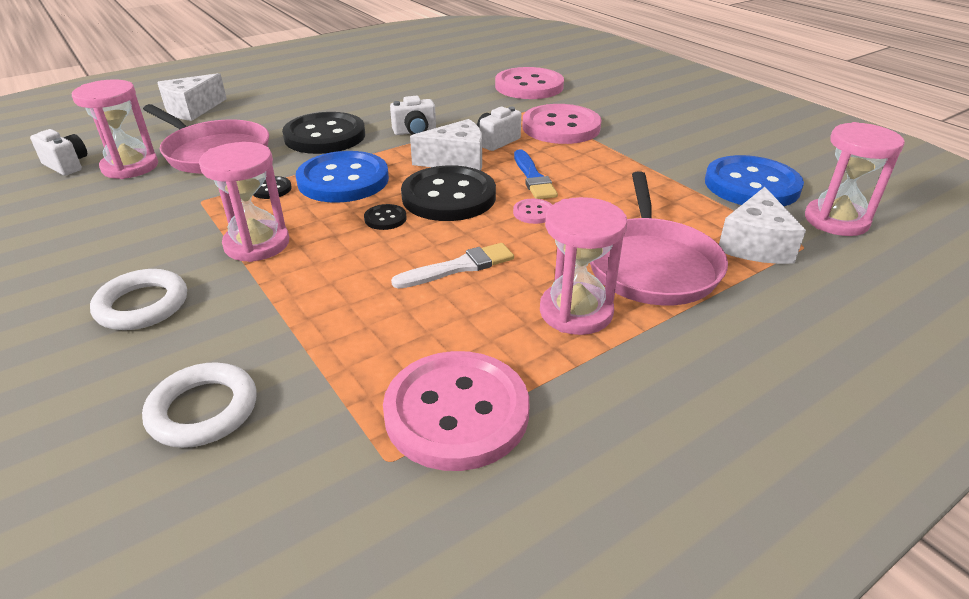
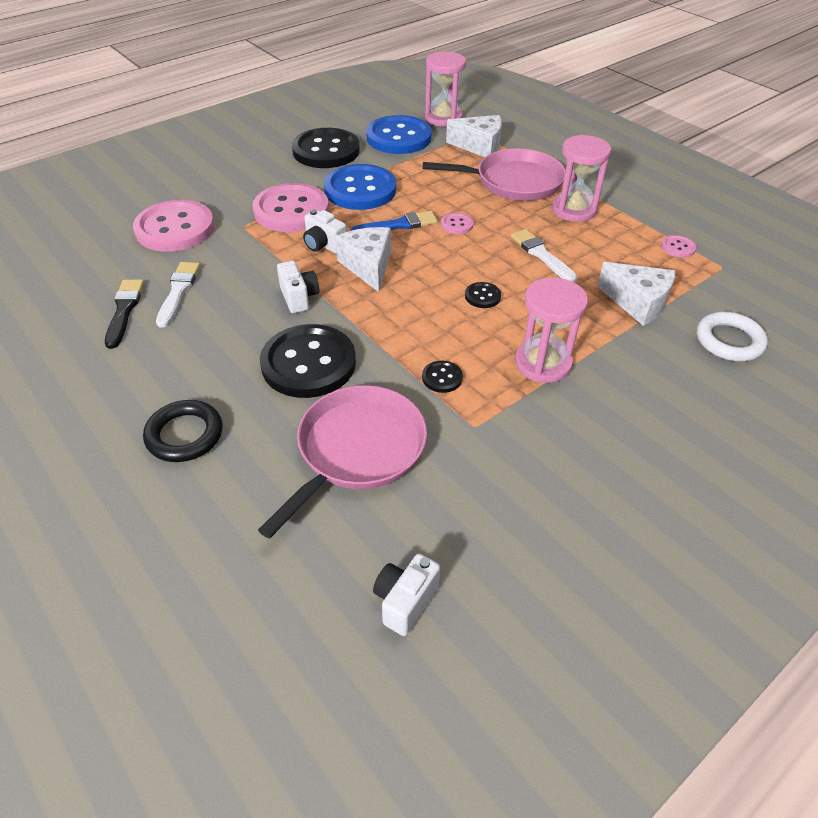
camera: 95 degrees left, 10 degrees up
pink hourglass [72,79,158,179] -> none
white ring [90,269,187,330] -> none
white cheese [157,73,227,121] -> white cheese moved to [597,262,675,326]
blue button [296,151,389,203] -> blue button moved to [324,164,396,210]
pink button [383,351,530,471] -> pink button [661,235,697,258], size x0.42
black button [401,165,496,221] -> black button moved to [292,128,360,168]
none -> black brush [105,279,144,349]
none -> black ring [143,400,223,462]
none -> white brush [156,262,200,328]

